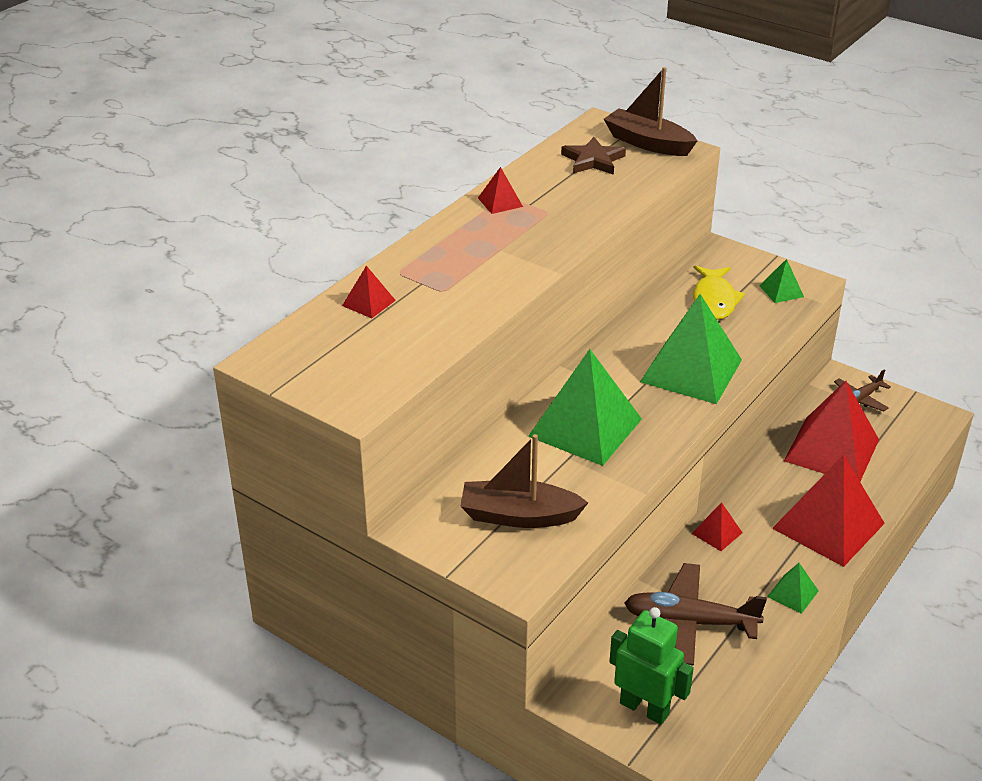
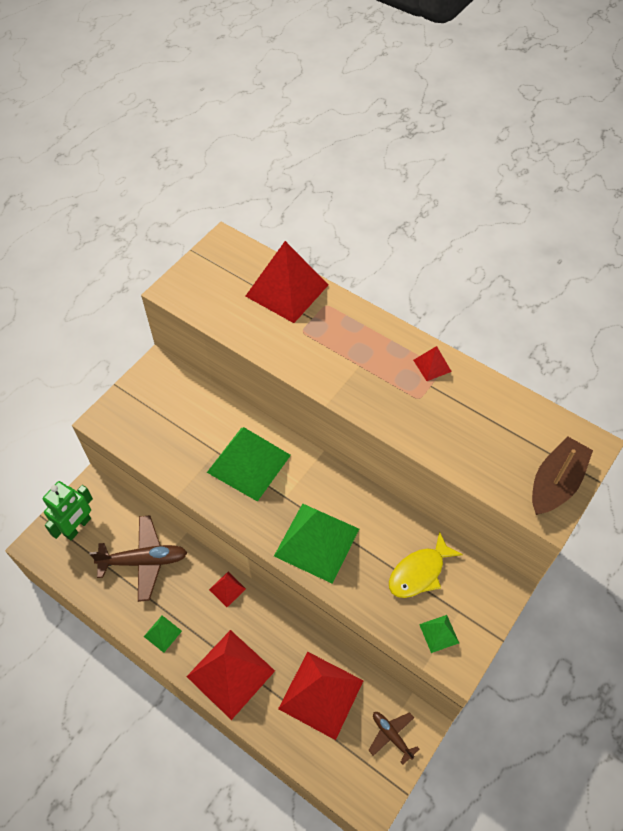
camera: 90 degrees right, 20 degrees up
red pyramid [342,266,396,318] -> red pyramid [245,241,328,323], size x2.24
brown boat [460,434,588,528] -> none
brown star [561,137,626,175] -> none
brown plane [624,563,767,665] -> brown plane turned 75 degrees clockwise [90,516,187,602]
yellow fish [693,266,745,320] -> yellow fish turned 45 degrees counterclockwise [389,531,463,598]

